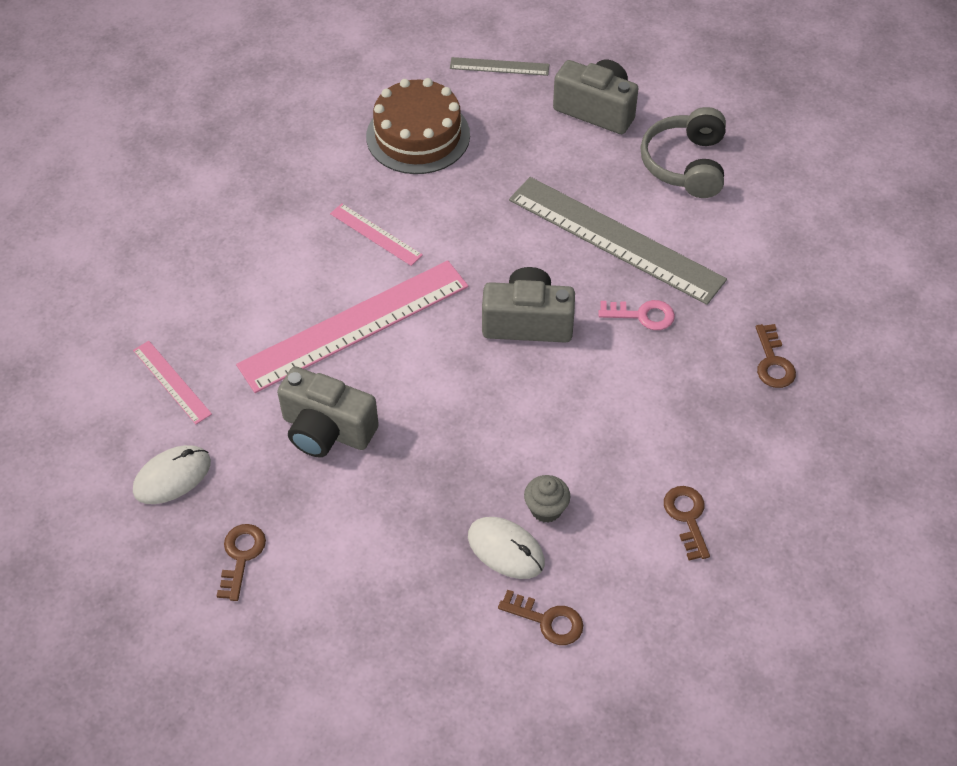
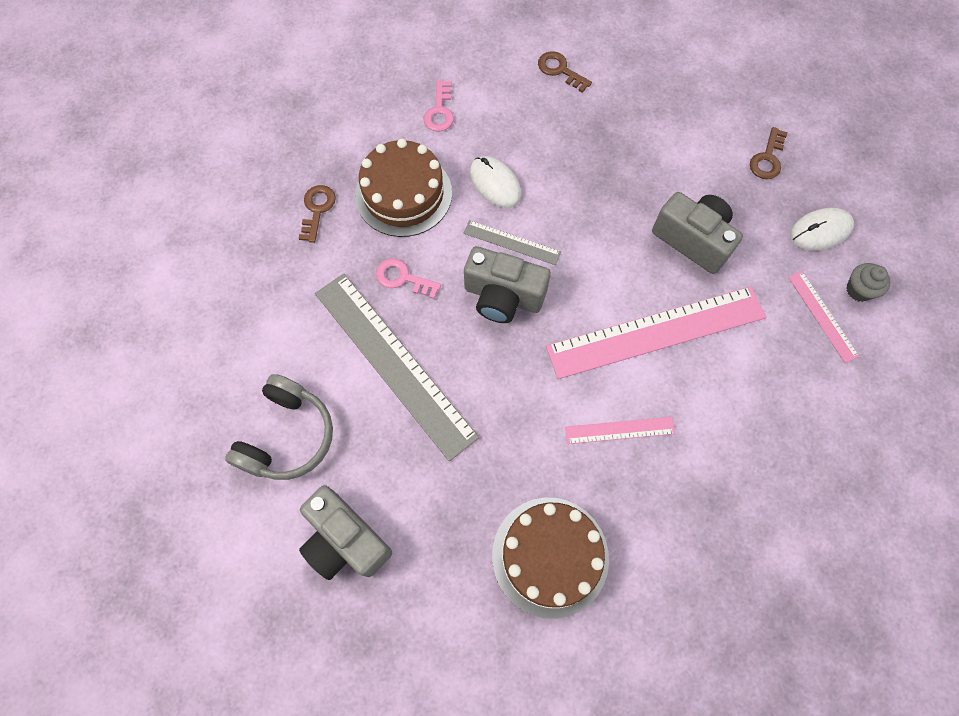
camera: 165 degrees left, 15 degrees up
pink ruler [330,203,423,266] -> pink ruler turned 60 degrees counterclockwise [565,417,675,444]
grey ruler [450,57,549,76] -> grey ruler moved to [464,220,561,265]
white mouse [468,517,545,579] -> white mouse moved to [470,156,521,208]
grey cupcake [524,475,570,523] -> grey cupcake moved to [846,263,891,302]
brown key [664,486,710,561] -> pink key [423,80,454,132]
none -> brown cake [355,139,452,237]

